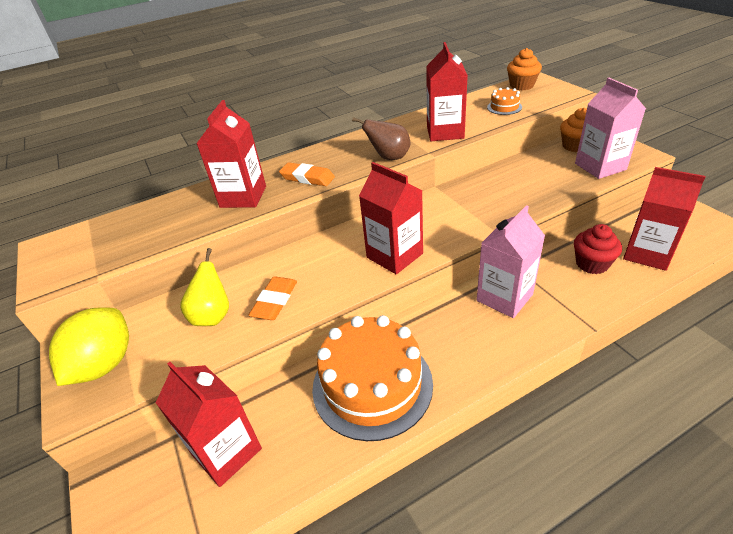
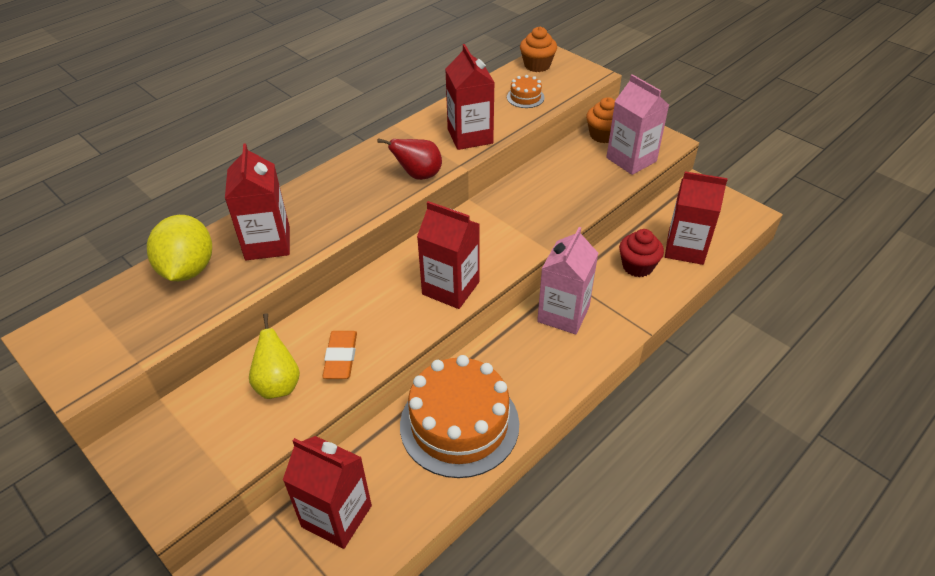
camera: 20 degrees left, 5 degrees up
yellow lemon [49,307,129,386] -> yellow lemon moved to [147,215,212,281]
orange eraser [279,162,335,186] -> none
brown pear [352,117,411,160] -> red pear [377,138,442,180]

